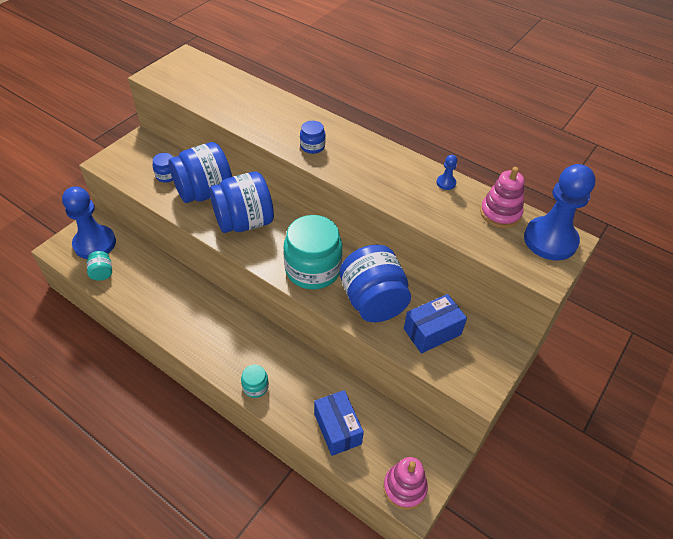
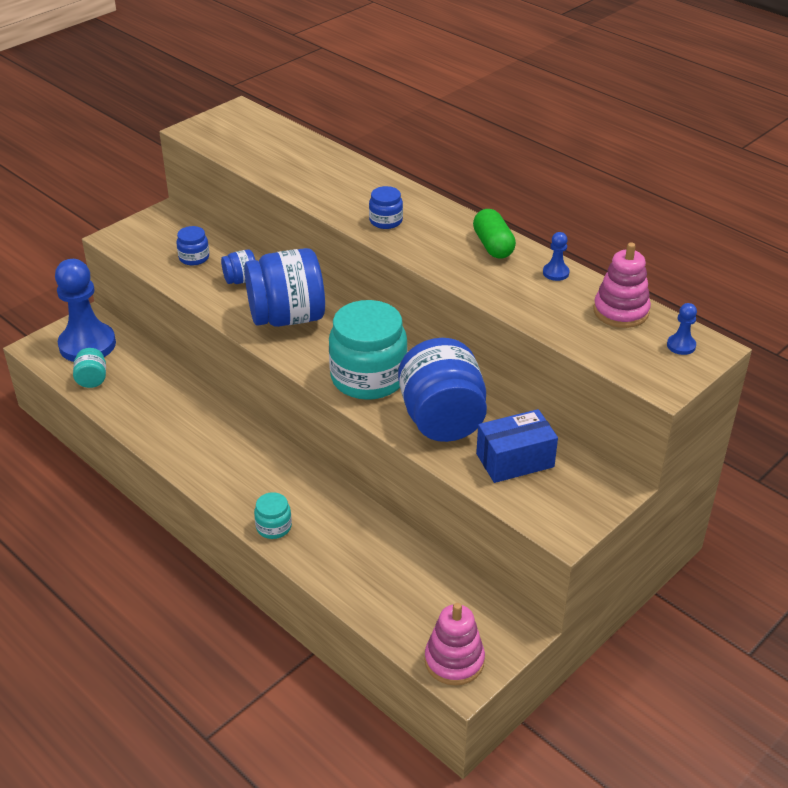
camera: 10 degrees right, 10 degrees down
blue jar [168,142,232,203] -> blue jar [221,249,255,284], size x0.46
blue box [314,390,364,456] -> none
blue pawn [524,164,596,260] -> blue pawn [667,303,697,355], size x0.40
none -> green capsule [473,209,516,259]

